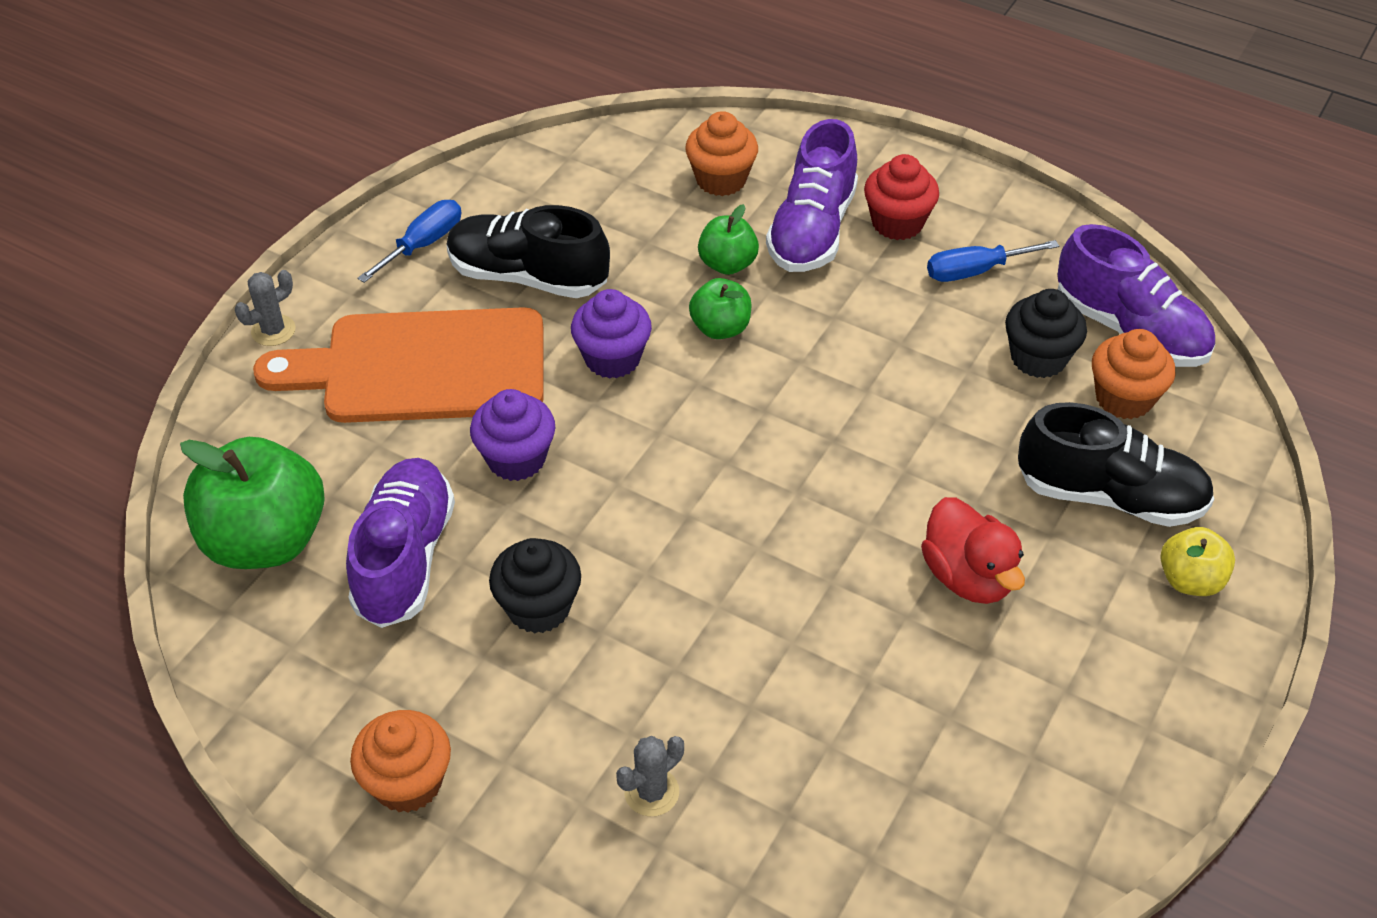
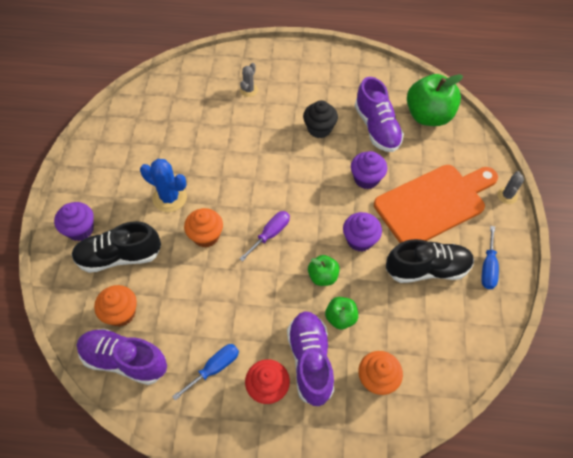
camera: 155 degrees right, 10 degrees up
orange cupcake [350,710,451,813] -> orange cupcake moved to [184,208,223,248]
red duck [921,497,1025,604] -> blue cactus [140,159,187,212]
black cupcake [1005,289,1087,378] -> none
yellow apple [1161,527,1235,596] -> purple cupcake [54,202,94,241]
none -> purple screwdriver [239,211,290,262]

